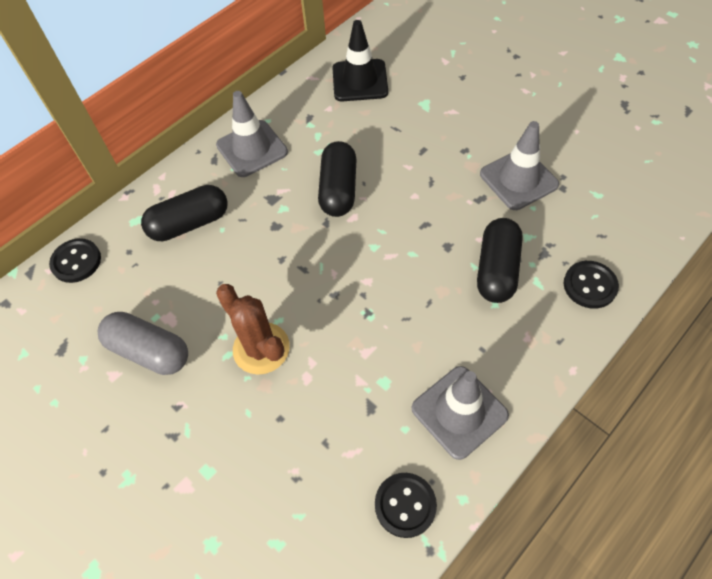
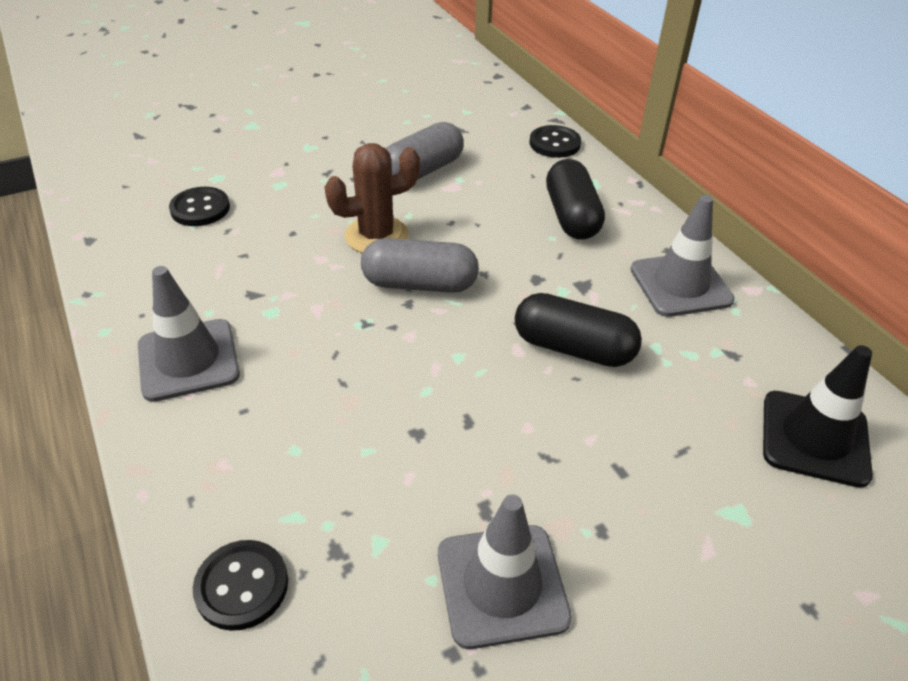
camera: 105 degrees right, 15 degrees down
black button [375,473,437,538] -> black button moved to [169,187,230,226]
black capsule [477,218,523,303] -> none
none -> grey capsule [361,238,479,293]

